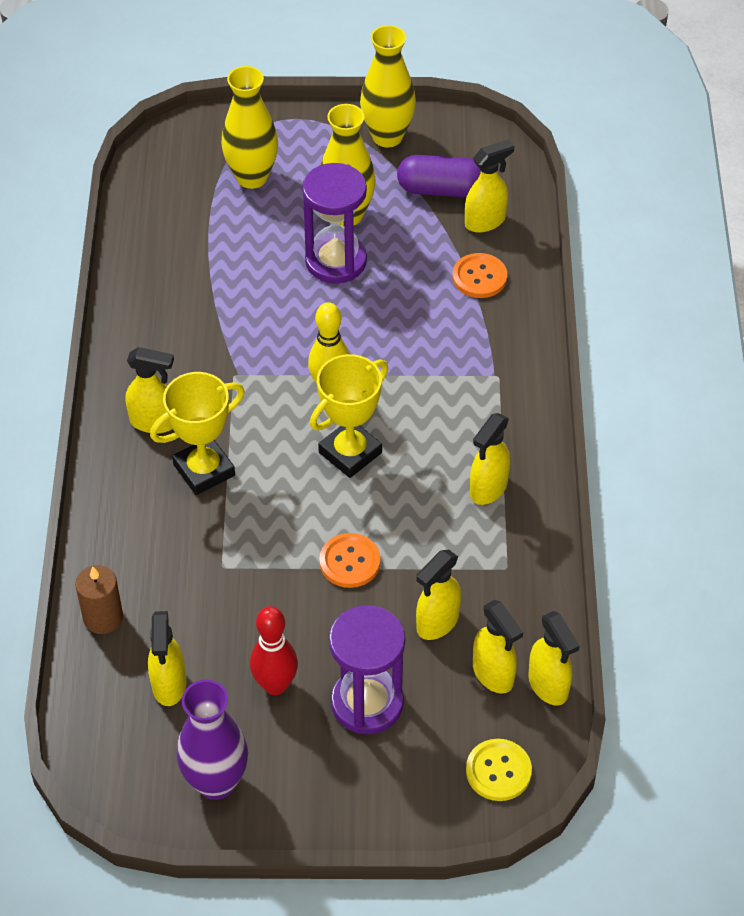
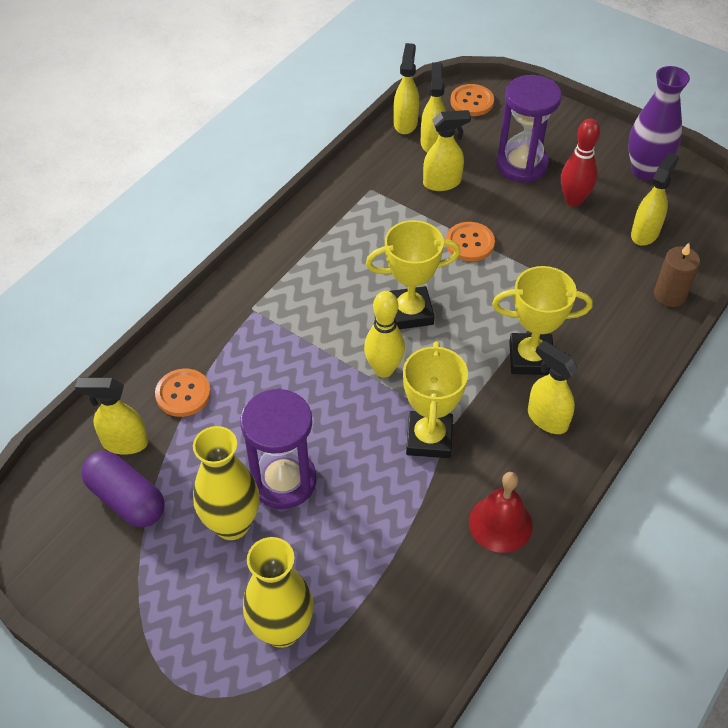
camera: 145 degrees left, 0 degrees up
yellow vase [360,25,416,147] -> none
yellow button [466,739,532,801] -> orange button [450,84,494,116]
yellow spray bottle [470,413,510,505] -> none
none -> yellow trophy [403,341,468,458]
none -> red bell [469,472,533,553]

